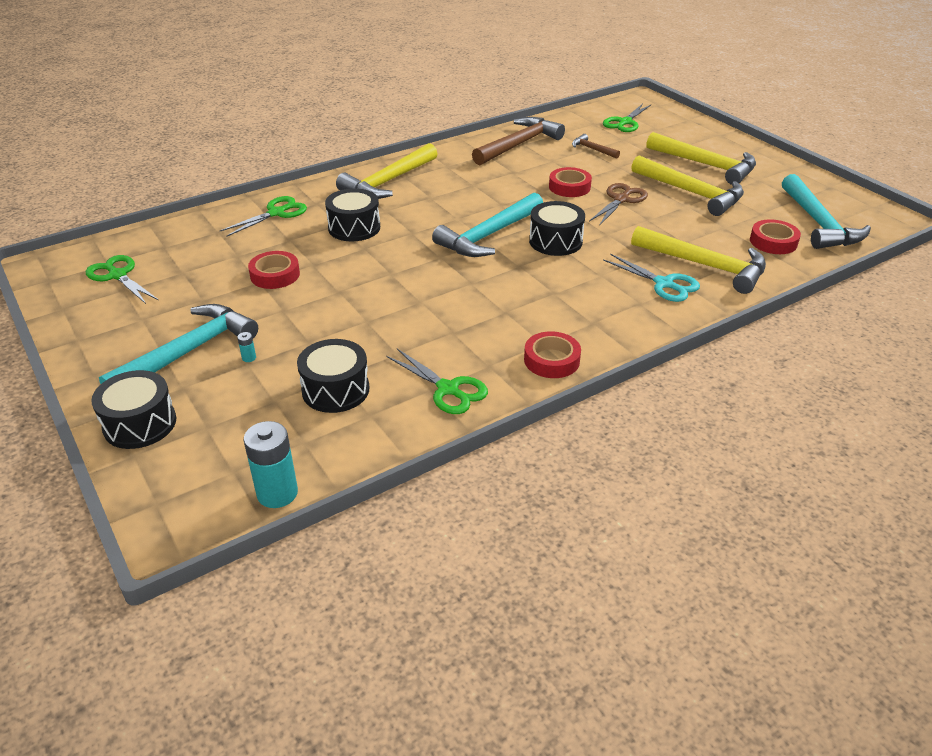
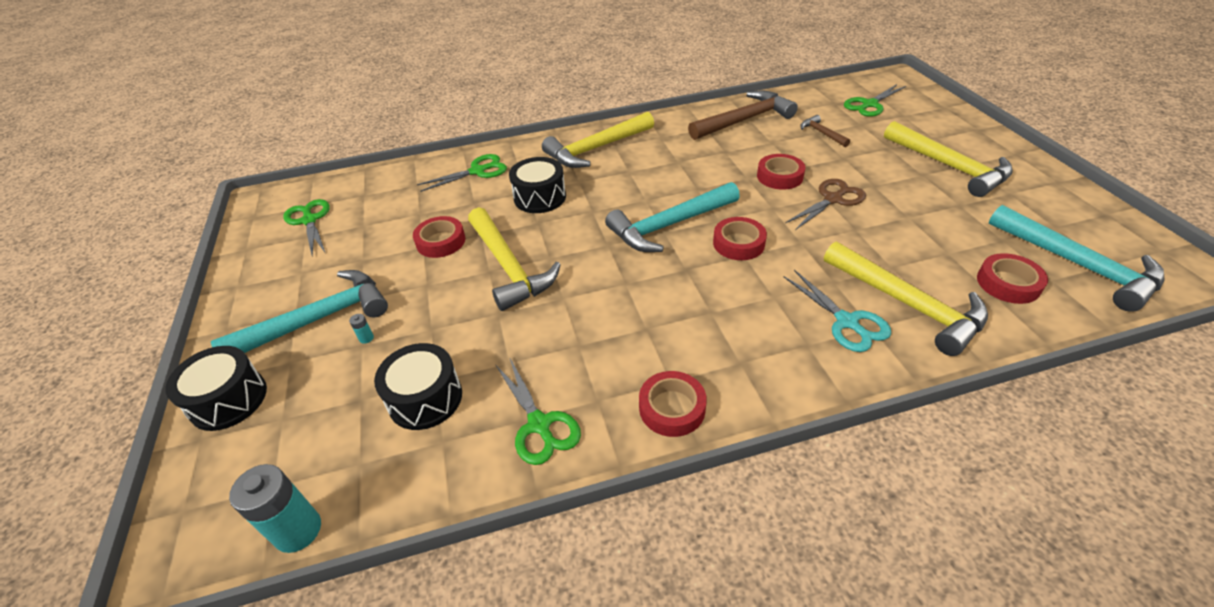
camera: 20 degrees right, 5 degrees up
black drum [529,201,585,256] -> red tape [713,217,767,260]
yellow hammer [632,155,744,216] -> yellow hammer moved to [468,207,561,311]
turquoise hammer [782,174,871,249] -> turquoise hammer turned 45 degrees counterclockwise [989,205,1164,312]

